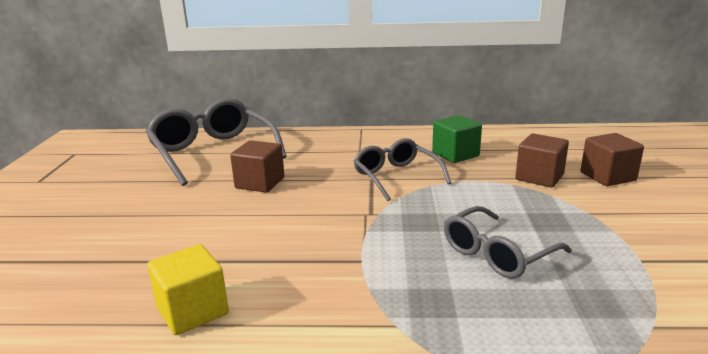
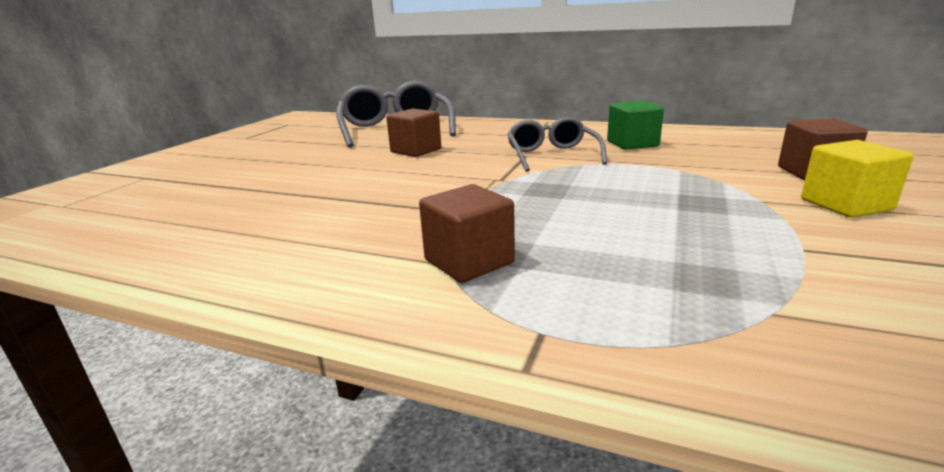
camera: 20 degrees right, 0 degrees up
yellow cube [147,244,229,335] -> yellow cube moved to [801,140,914,218]
grey glasses [444,206,572,279] -> none
brown cube [515,134,569,188] -> brown cube moved to [419,184,515,283]

